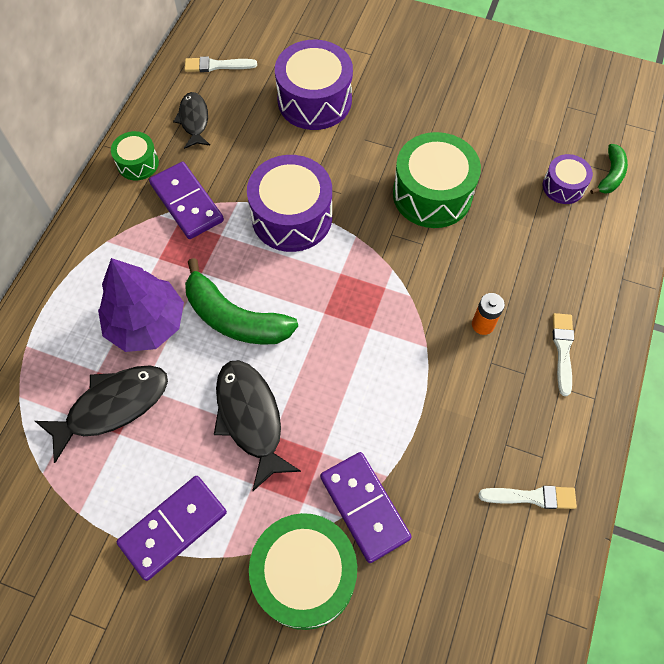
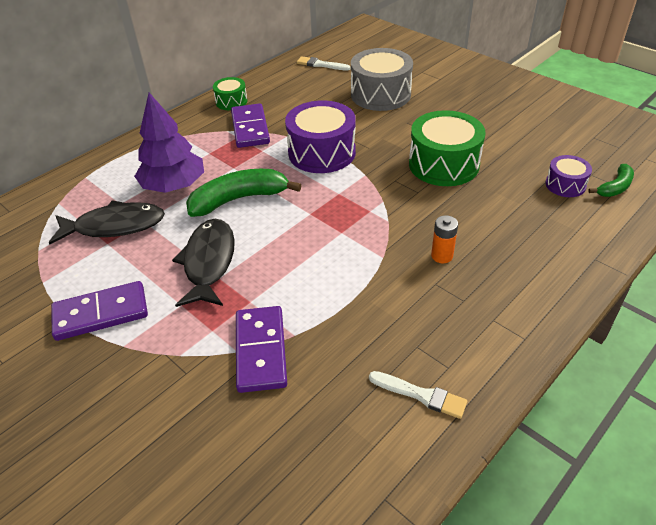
camera: 25 degrees right, 20 degrees down
black fish [173,92,210,149] -> none
green banana [185,258,298,345] -> green banana turned 105 degrees clockwise [186,169,302,217]
green drum [249,513,357,630] -> none
purple drum [275,40,353,130] -> grey drum [351,48,413,111]
white brush [553,313,574,396] -> none

